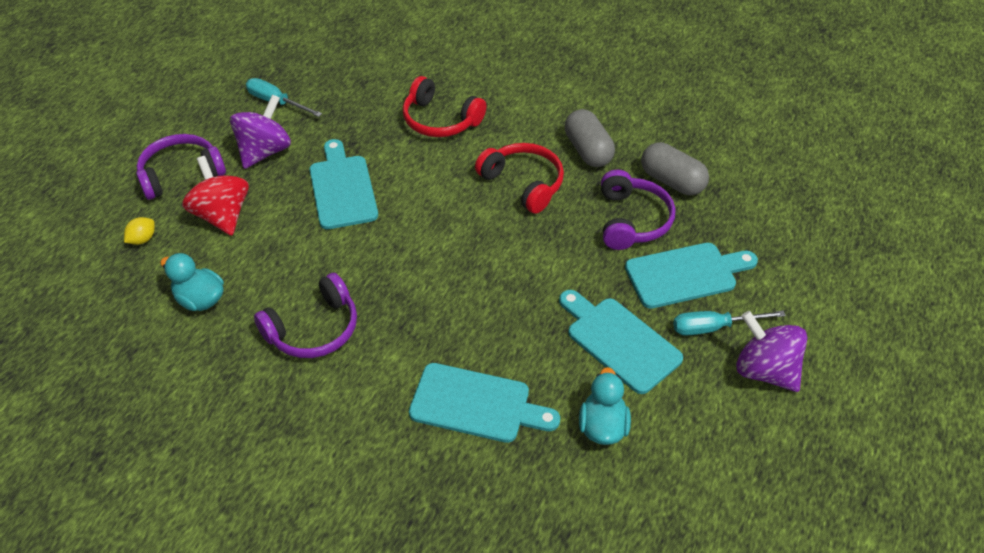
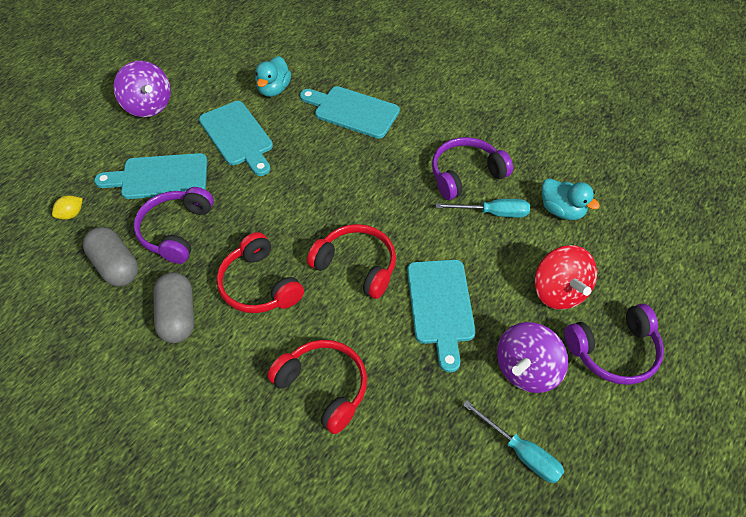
camera: 170 degrees left, 5 degrees up
yellow lemon [124,217,155,245] -> yellow lemon moved to [52,195,83,220]
turquoise screwdriver [673,310,786,335] -> turquoise screwdriver moved to [436,199,530,218]
none -> red headphones [307,224,396,299]

